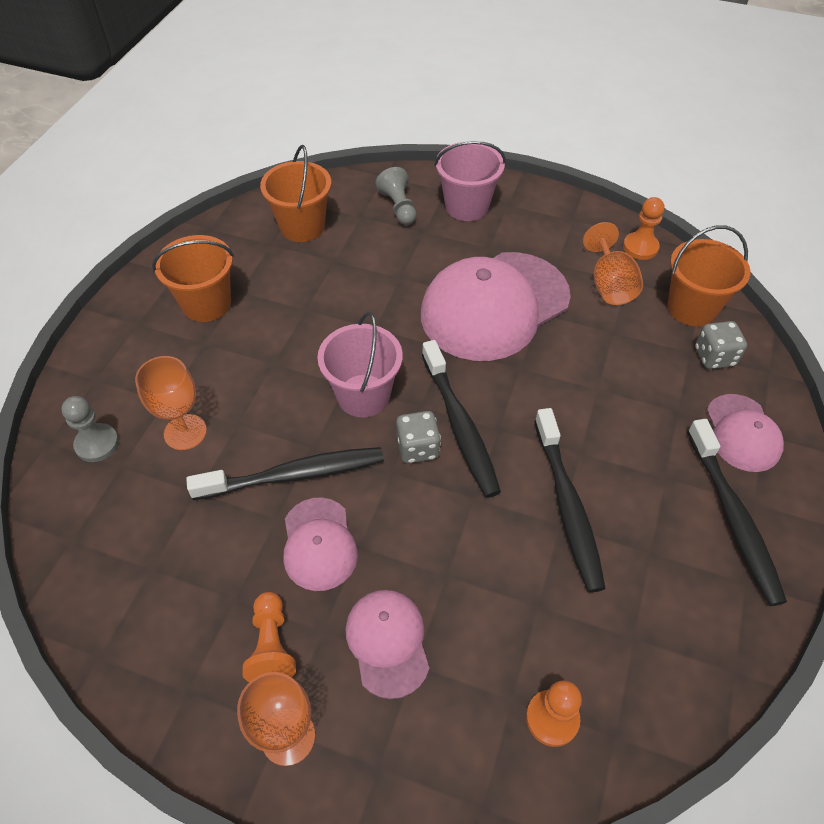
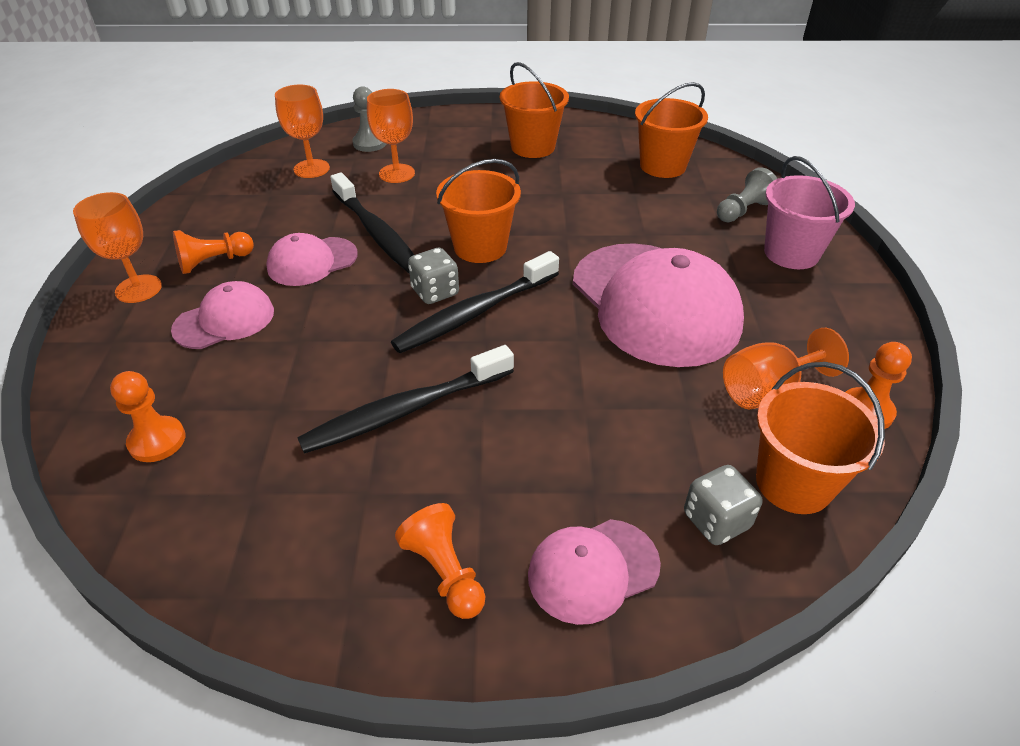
camera: 70 degrees right, 10 degrees down
pink bucket [317,312,403,417] -> orange bucket [436,159,521,263]
pink cap [421,252,571,361] -> pink cap turned 150 degrees counterclockwise [573,243,744,367]
black toothbrush [687,419,787,606] -> orange pawn [395,503,486,619]
none -> orange goblet [275,84,330,178]

